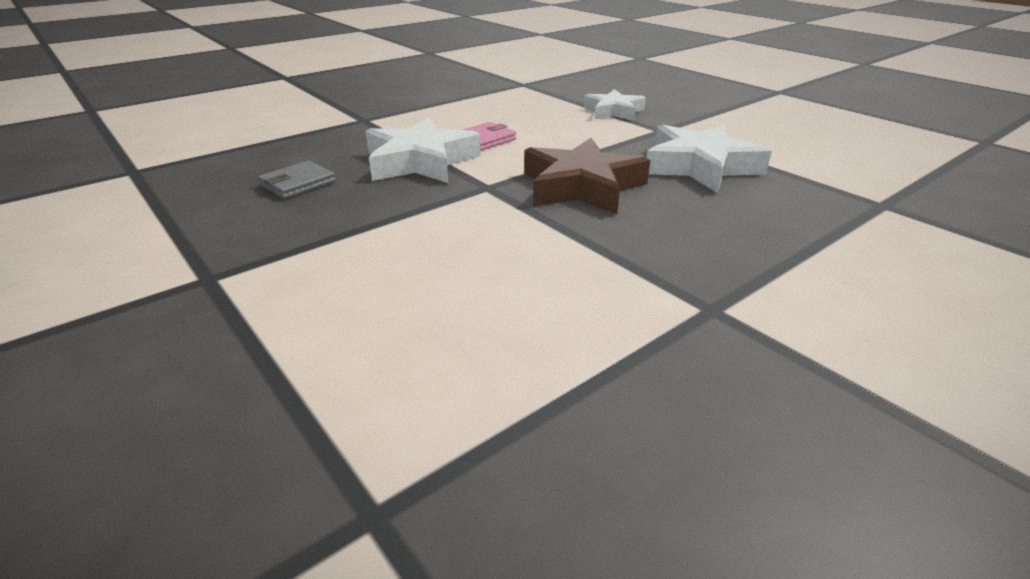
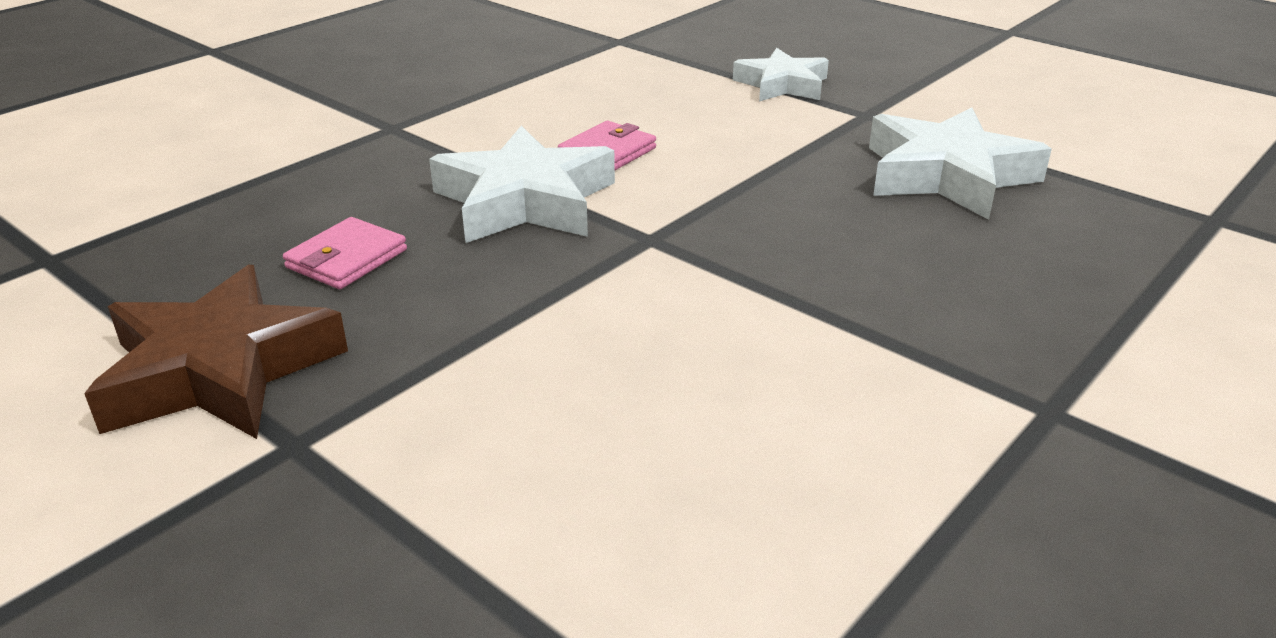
camera: 10 degrees left, 0 degrees up
grey wallet [258,161,336,199] -> pink wallet [283,217,407,289]
brown star [524,138,651,215] -> brown star moved to [84,264,348,439]

